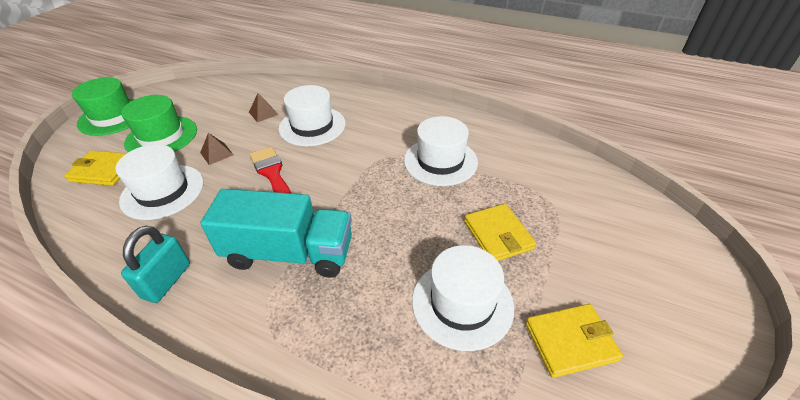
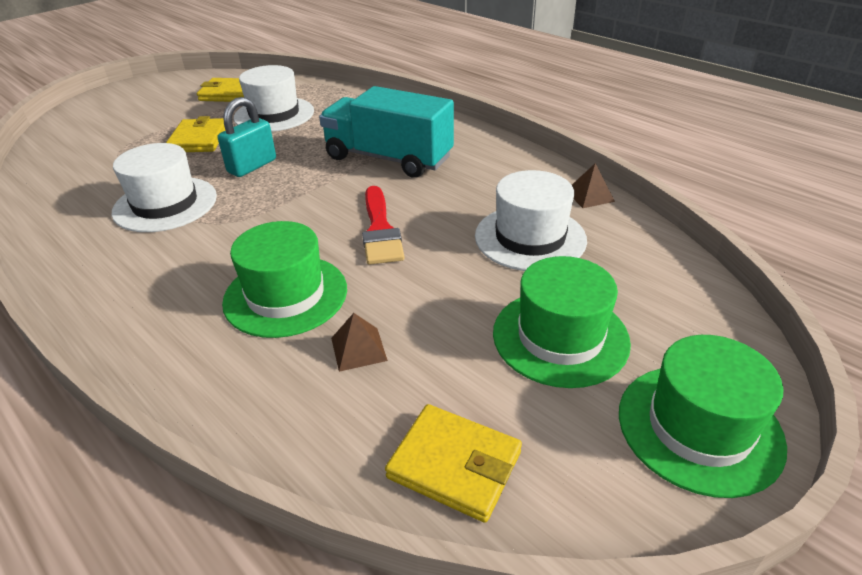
camera: 160 degrees left, 5 degrees down
yellow wallet [64,151,127,186] -> yellow wallet moved to [385,404,522,523]
turquoise padlock [121,226,190,303] -> turquoise padlock moved to [218,97,276,177]
brown pyramid [200,133,233,165] -> brown pyramid moved to [572,163,615,208]
white hat [279,85,346,146] -> green hat [222,221,347,338]

